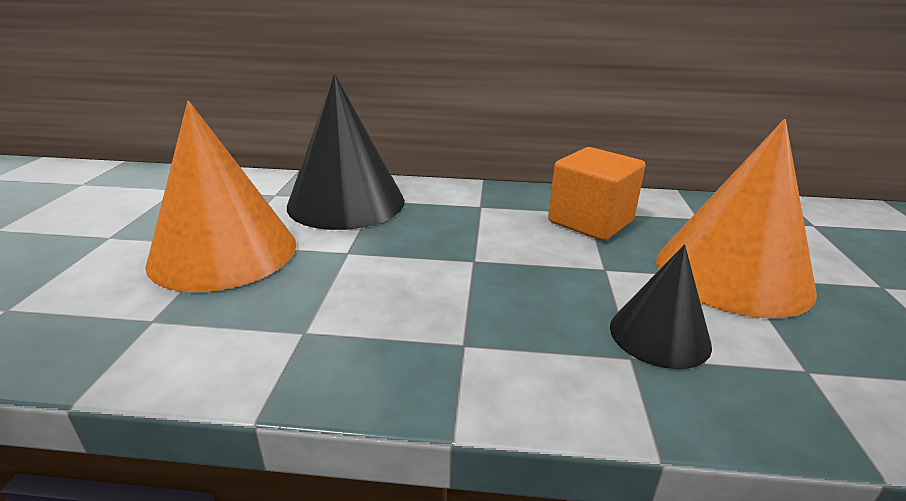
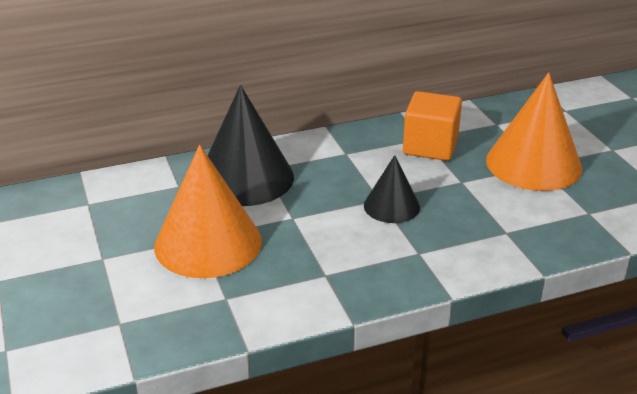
camera: 25 degrees left, 5 degrees up
black cone [610,245,712,369] -> black cone moved to [364,155,420,223]

